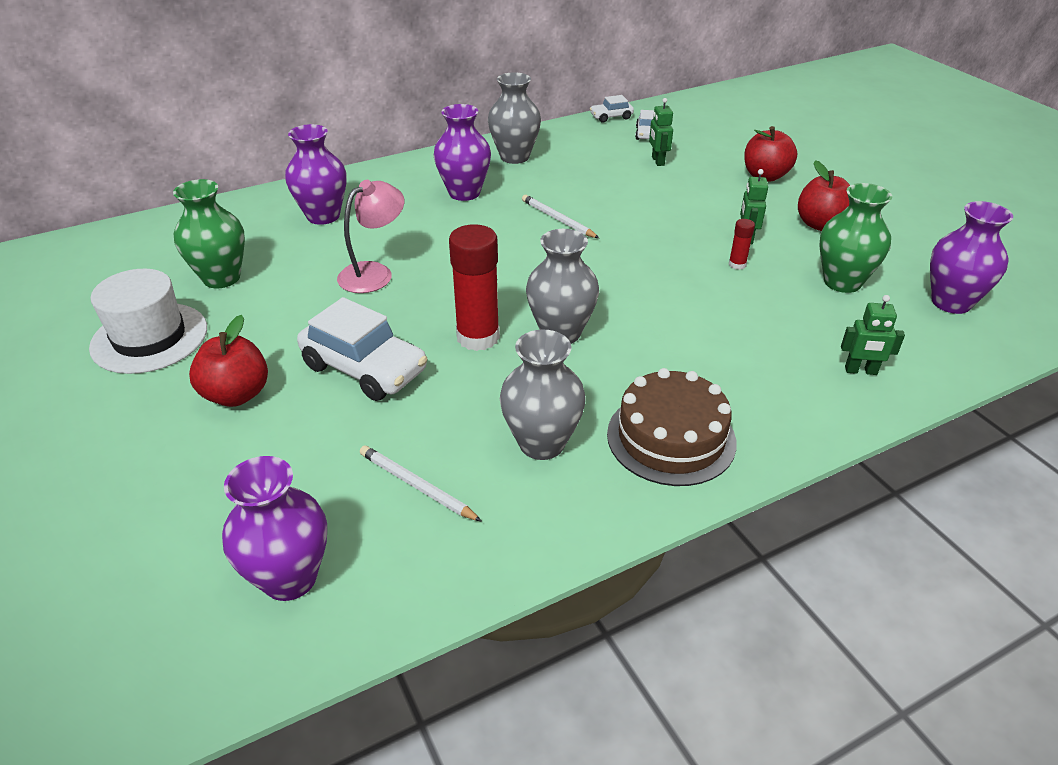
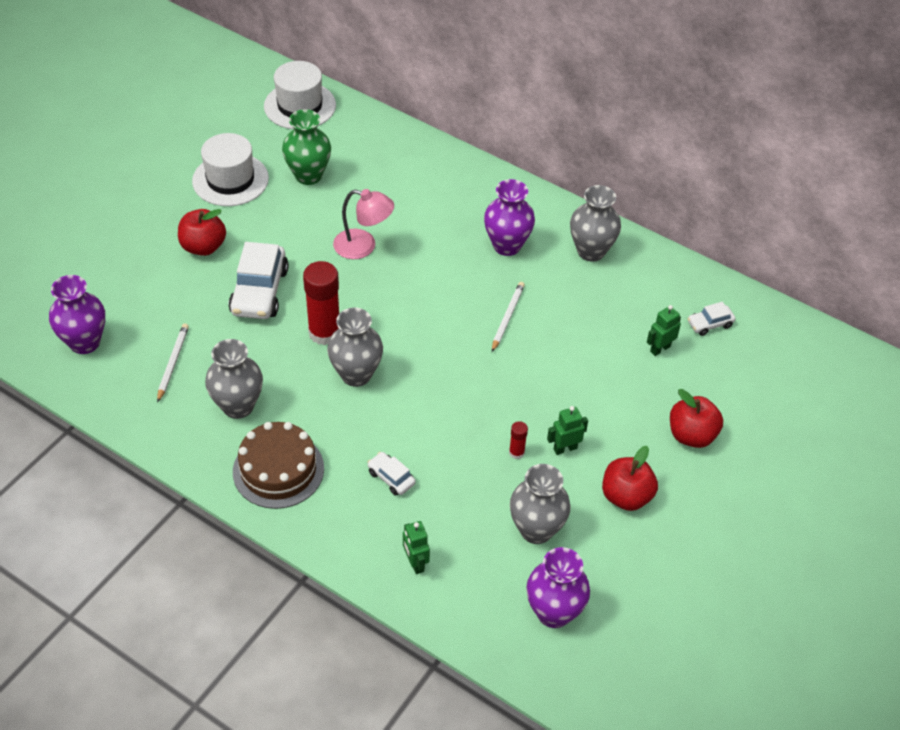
camera: 60 degrees right, 10 degrees up
purple vase [285,124,347,225] -> none
white car [590,95,634,123] -> white car moved to [367,452,416,496]
green vase [819,183,892,293] -> grey vase [510,464,570,544]
none -> white hat [264,61,336,129]

